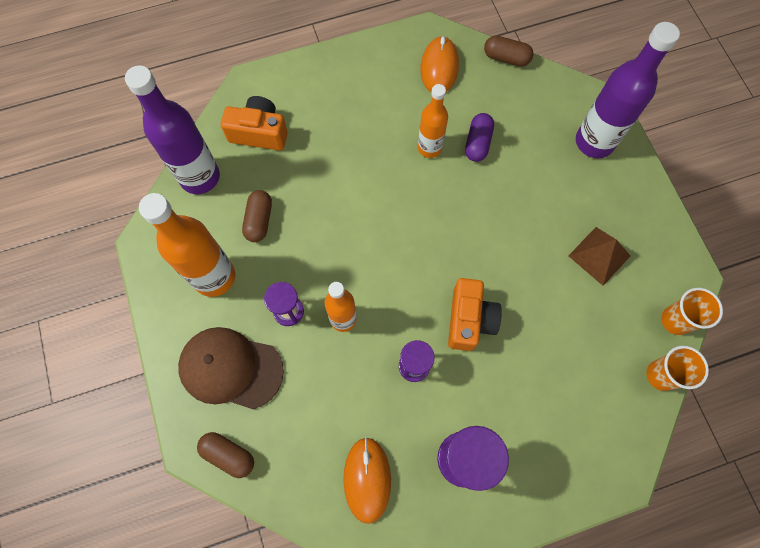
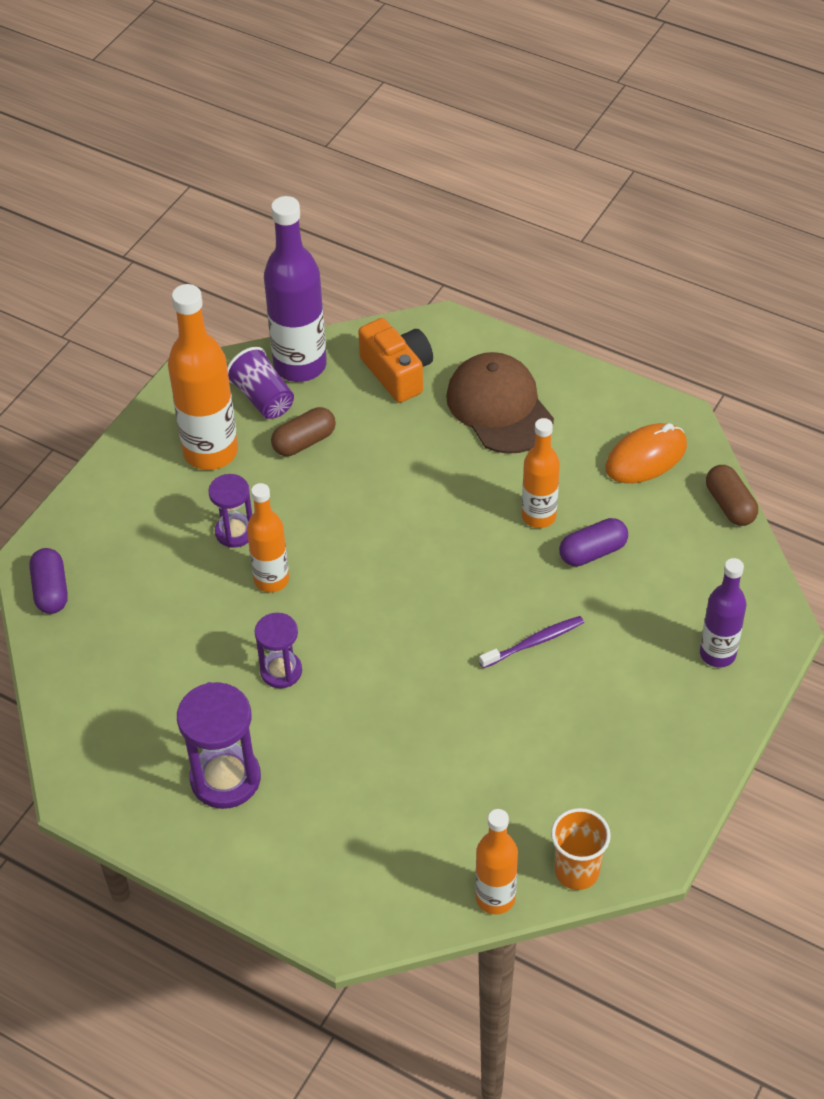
camera: 50 degrees right, 20 degrees down
brown cap [178,327,284,409] -> brown cap moved to [446,352,554,454]
brown capsule [197,432,254,478] -> purple capsule [29,548,68,614]
orange mouse [343,437,391,524] -> none
orange camera [448,278,502,351] -> none
brown pyramid [569,227,631,286] -> none
purple bottle [576,22,680,158] -> purple bottle [700,558,747,668], size x0.61
orange cup [646,346,709,391] -> orange bottle [475,809,518,915]
none -> purple cup [227,347,294,419]
none -> purple toothbrush [479,616,584,668]

